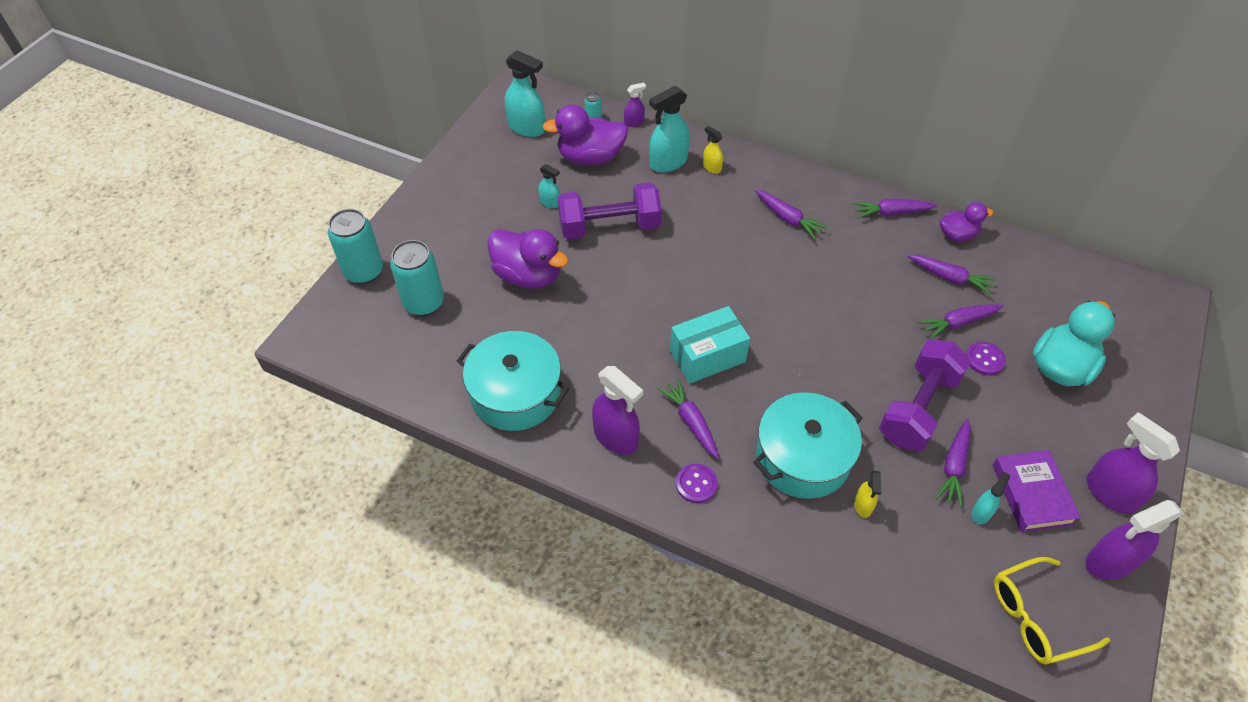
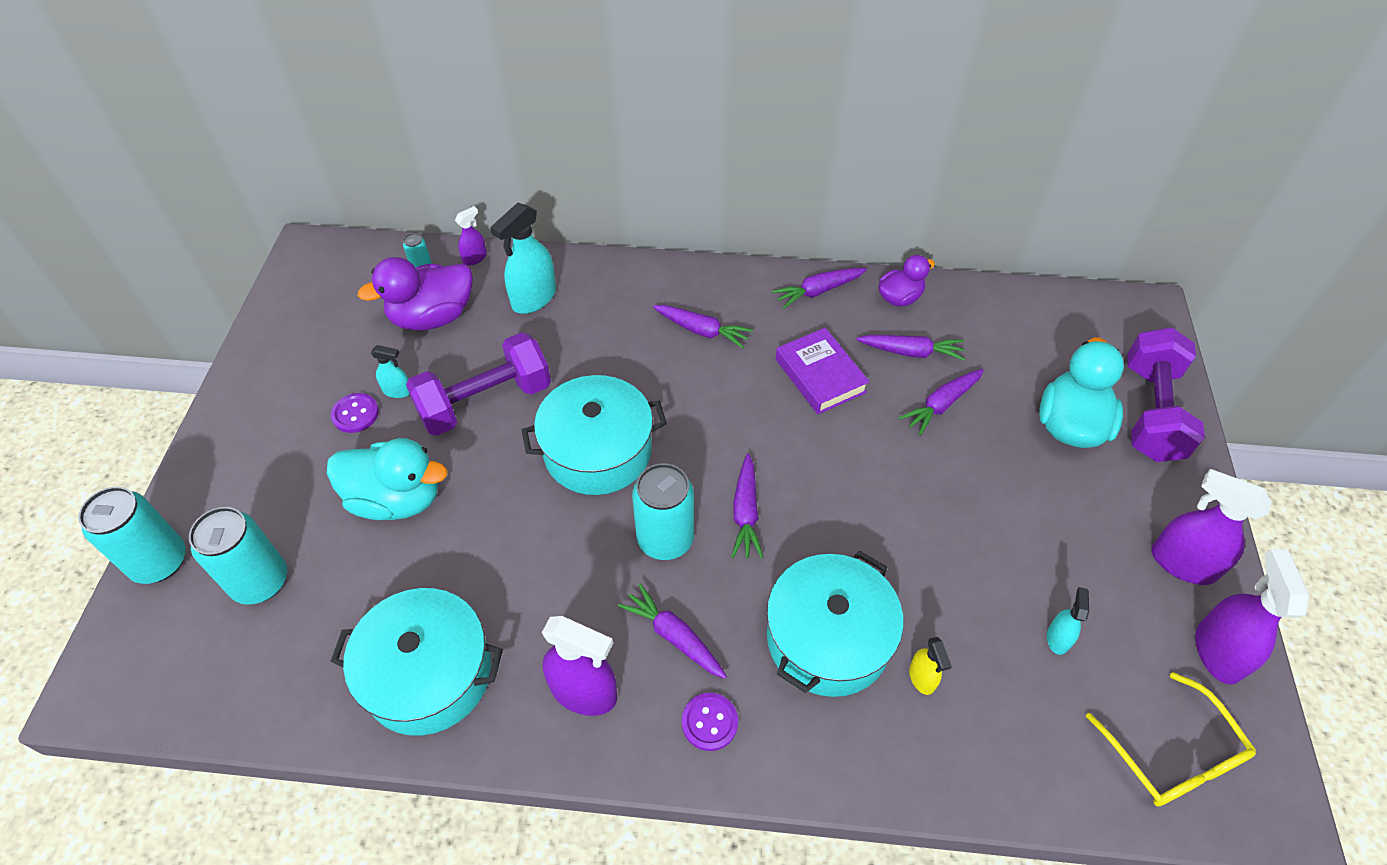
camera: 20 degrees left, 0 degrees up
purple duck [487,229,569,289] -> turquoise duck [327,438,447,520]
turquoise spray bottle [505,50,545,137] -> none
turquoise box [670,306,750,384] -> turquoise can [632,463,694,560]
yellow spray bottle [703,126,723,174] -> none
purple dumbbell [879,340,971,451] -> purple dumbbell moved to [1127,327,1205,462]
purple carrot [936,419,971,507] -> purple carrot moved to [731,453,764,559]
purple button [966,342,1006,375] -> purple button moved to [331,393,379,433]
purple book [993,450,1081,532] -> purple book moved to [776,328,870,414]
yellow glasses [994,557,1110,665] -> yellow glasses turned 75 degrees counterclockwise [1086,672,1256,807]
purple spray bottle [1085,500,1184,580] -> purple spray bottle turned 135 degrees clockwise [1195,549,1310,684]
none -> turquoise pot [522,375,667,495]

